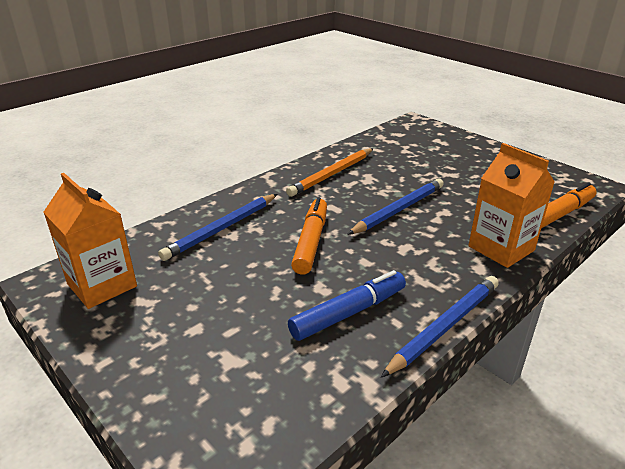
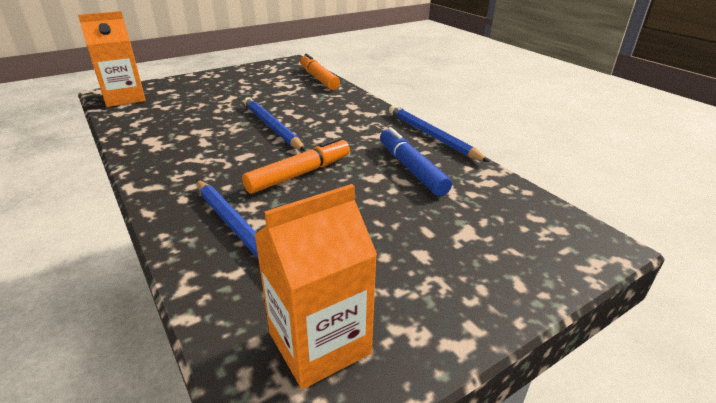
camera: 80 degrees left, 0 degrees up
orange pencil [286,148,374,197] -> none
orange marker [291,197,327,275] -> orange marker turned 120 degrees clockwise [242,137,350,194]
orange carton [468,143,555,268] -> orange carton moved to [78,11,146,107]

